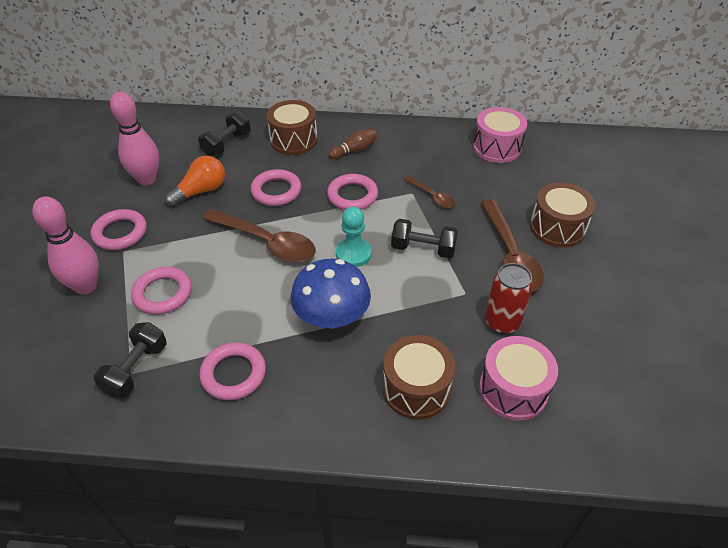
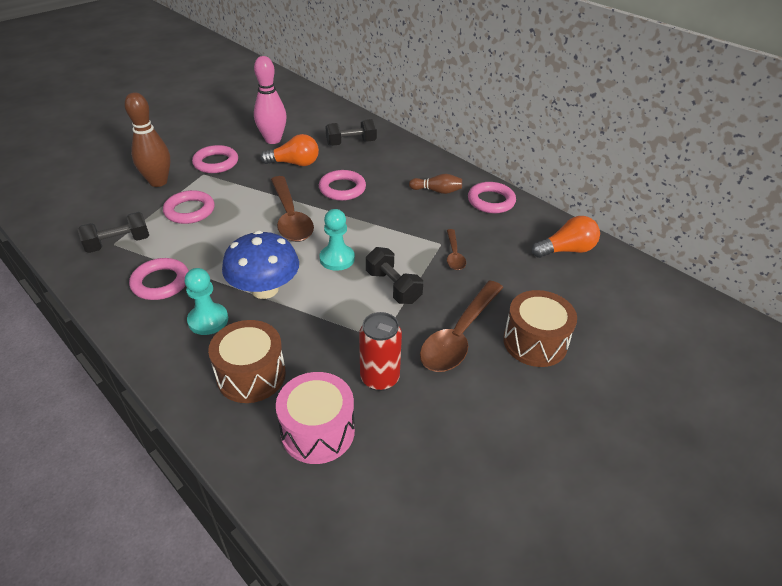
camera: 40 degrees right, 5 degrees down
pink bowling pin [32,197,99,295] -> brown bowling pin [124,92,171,187]
brown drum [267,100,317,155] -> none
pink ring [327,174,378,210] -> pink ring moved to [468,182,516,213]
pink drum [473,107,527,163] -> orange light bulb [532,216,600,258]
none -> turquoise pawn [185,268,228,335]

